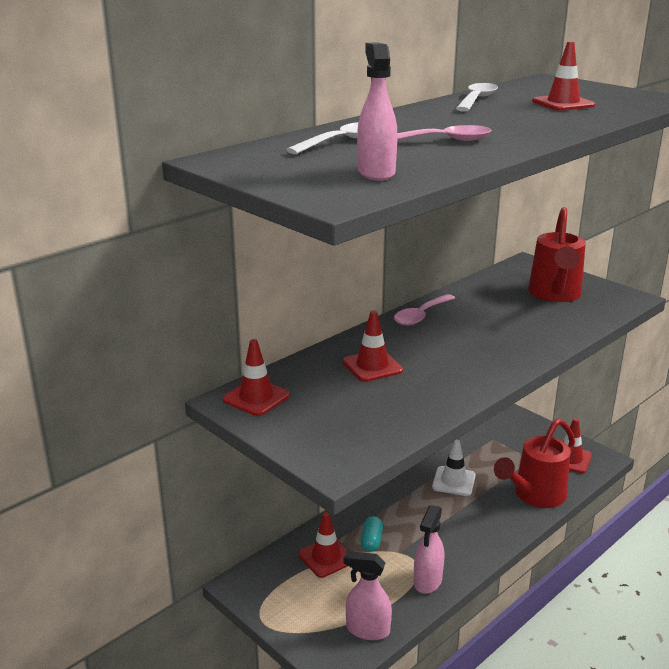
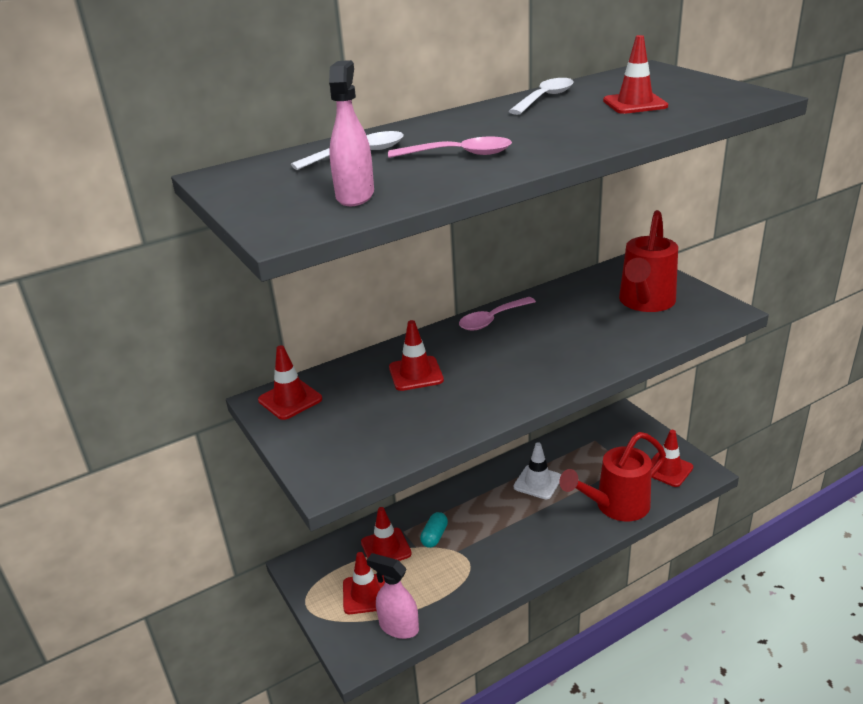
camera: 15 degrees right, 5 degrees up
pink spray bottle [414,505,444,594] -> none
none -> red traffic cone [343,552,385,614]

